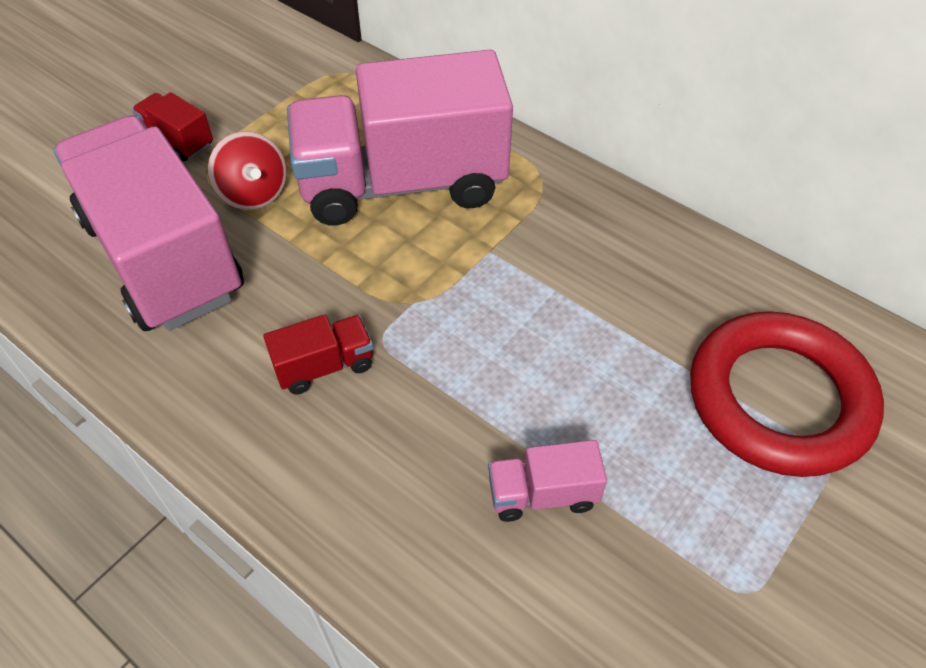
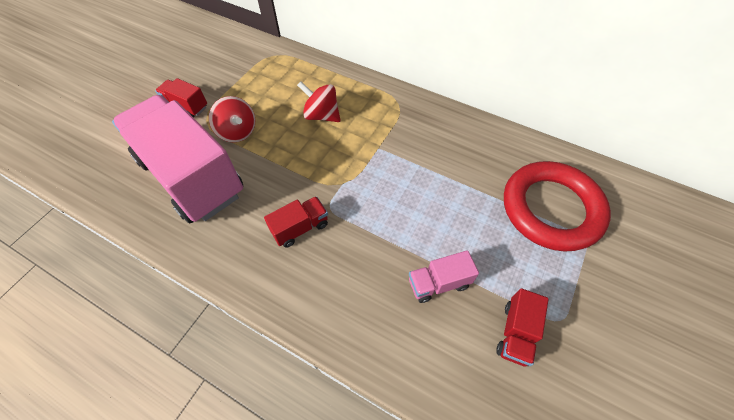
camera: 10 degrees left, 5 degrees up
pink truck [287,50,513,225] -> red spinning top [297,81,341,122]
none -> red truck [496,288,549,367]

